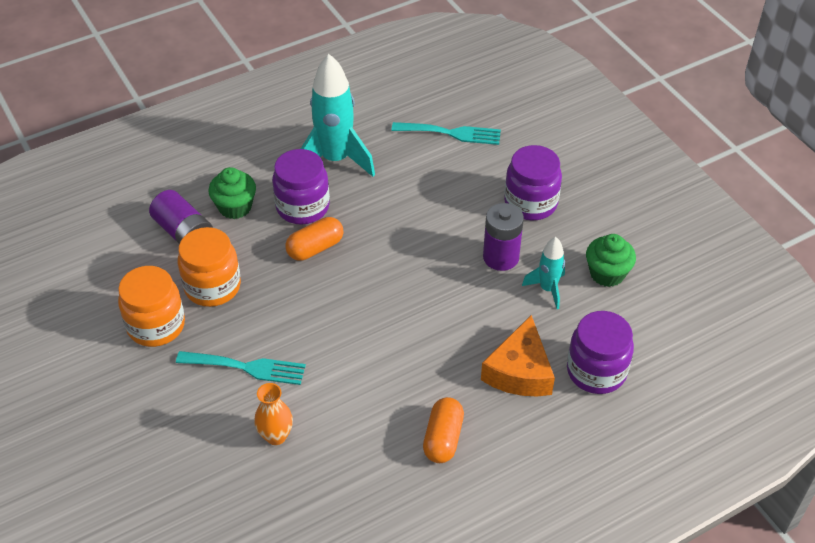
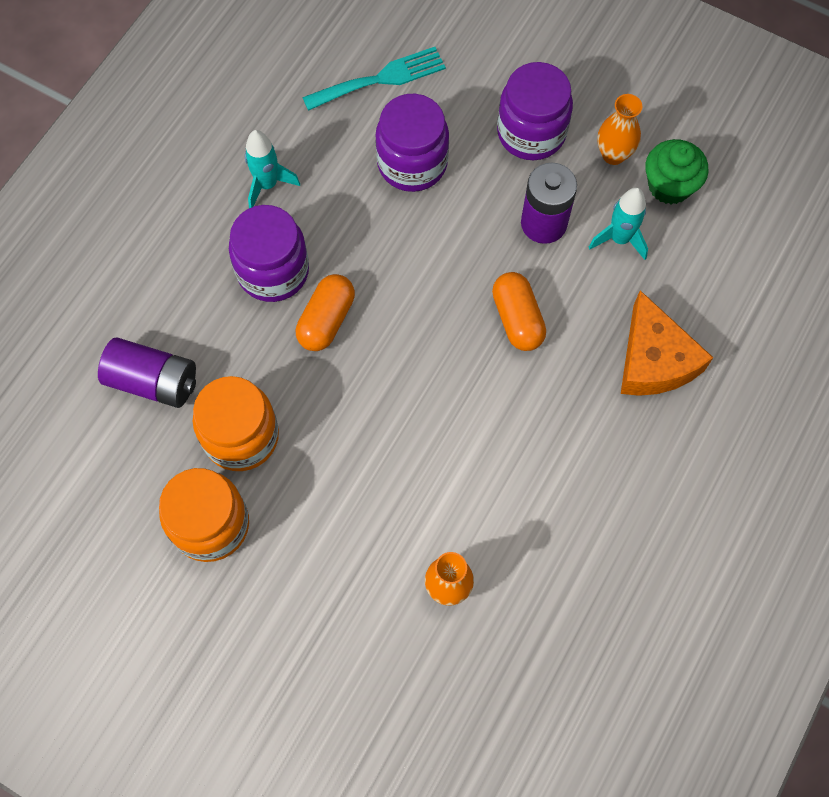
camera: 30 degrees left, 20 degrees up
turquoise fork [176,351,306,385] -> none
green cupcake [208,167,256,219] -> none
turquoise rocket [301,54,375,177] -> turquoise rocket [245,130,300,208], size x0.53
orange capsule [423,397,464,463] -> orange capsule moved to [492,272,546,351]
purple jar [567,311,634,394] -> purple jar moved to [375,94,449,192]
none -> orange vase [597,94,642,165]

